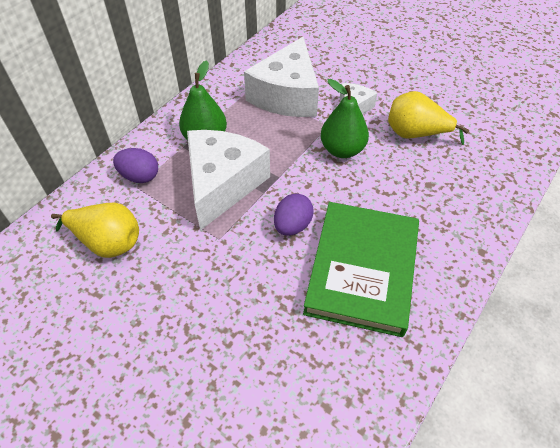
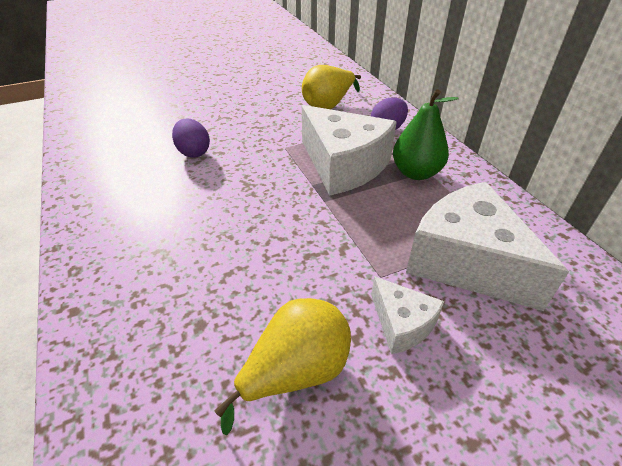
camera: 120 degrees right, 10 degrees down
purple egg [274,193,314,236] -> purple egg moved to [172,118,210,158]
green book [303,202,419,337] -> none
green pear [320,79,369,158] -> none

